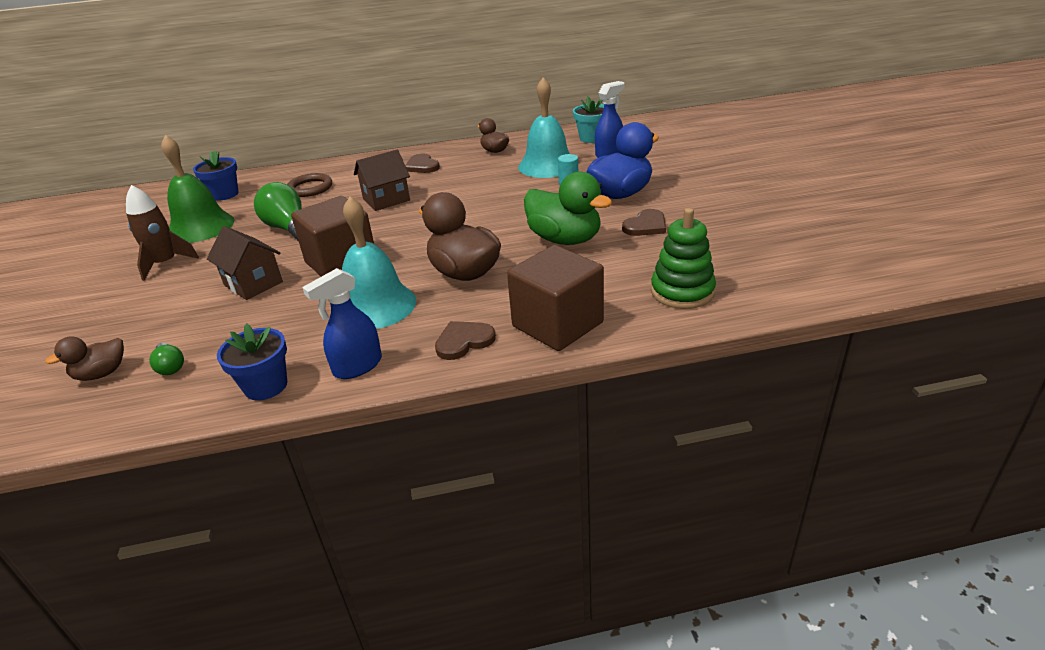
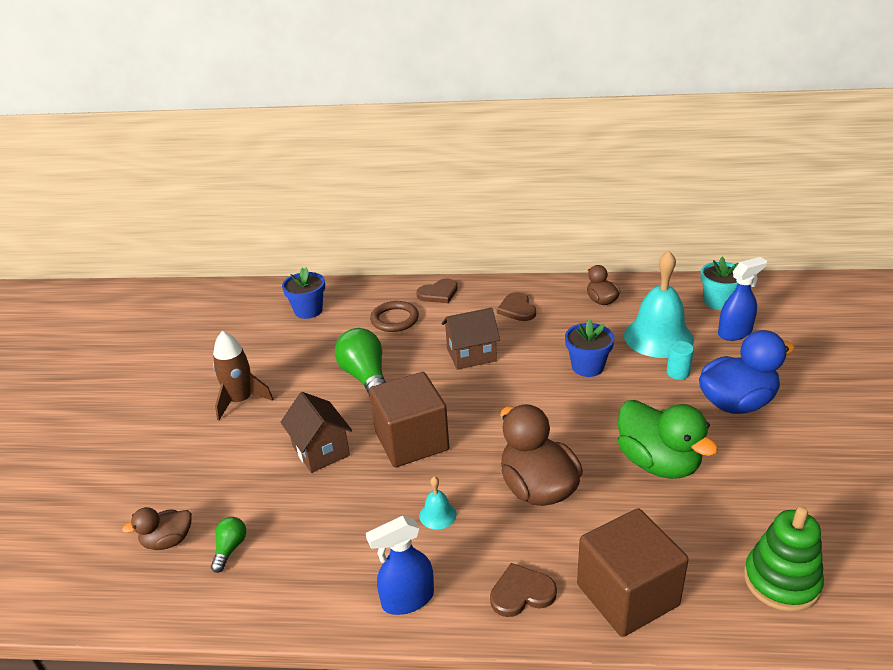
camera: 15 degrees right, 0 degrees up
green light bulb [149,343,184,375] -> green light bulb turned 150 degrees counterclockwise [211,517,246,573]
green bell [161,135,234,243] -> none
blue flower pot [217,323,287,400] -> blue flower pot moved to [565,319,615,377]
turquoise bell [342,197,416,329] -> turquoise bell [419,476,456,530], size x0.43
brown heart [622,209,666,236] -> brown heart moved to [416,279,458,303]

